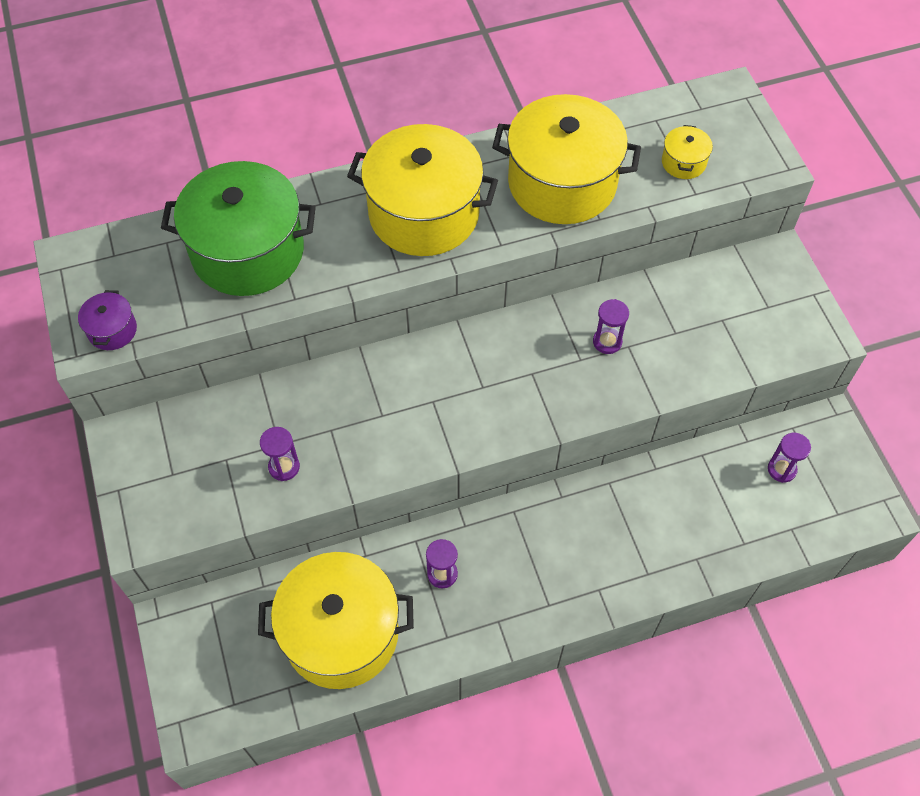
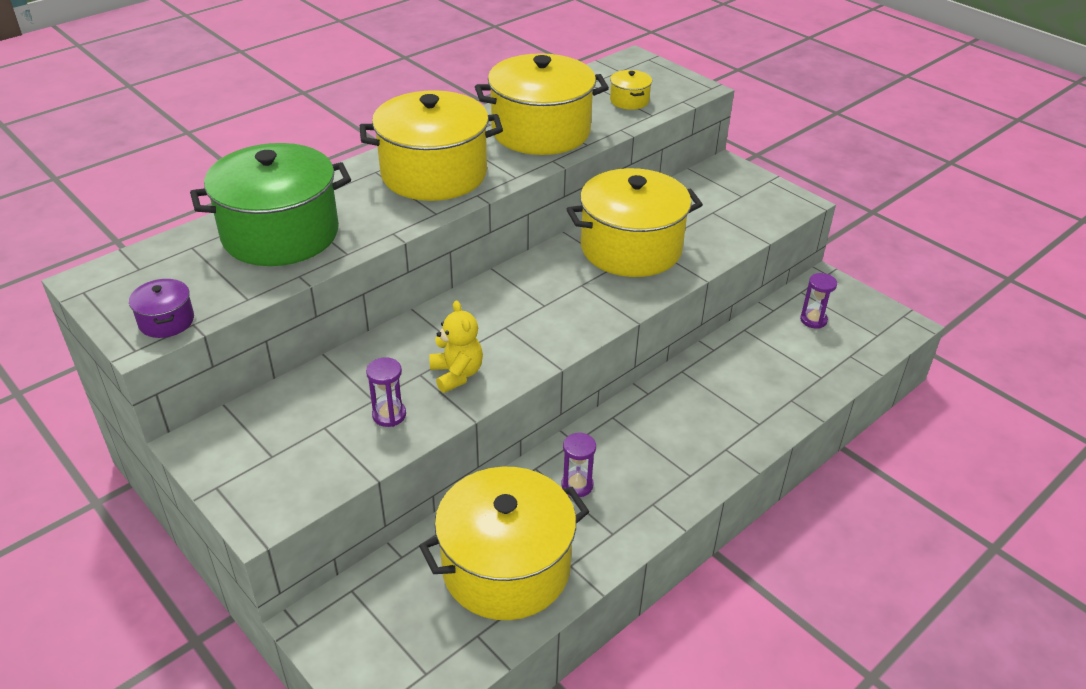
camera: 25 degrees left, 20 degrees down
purple hourglass [593,299,629,354] -> yellow pot [567,168,703,277]
none -> yellow teddy bear [429,300,483,393]

